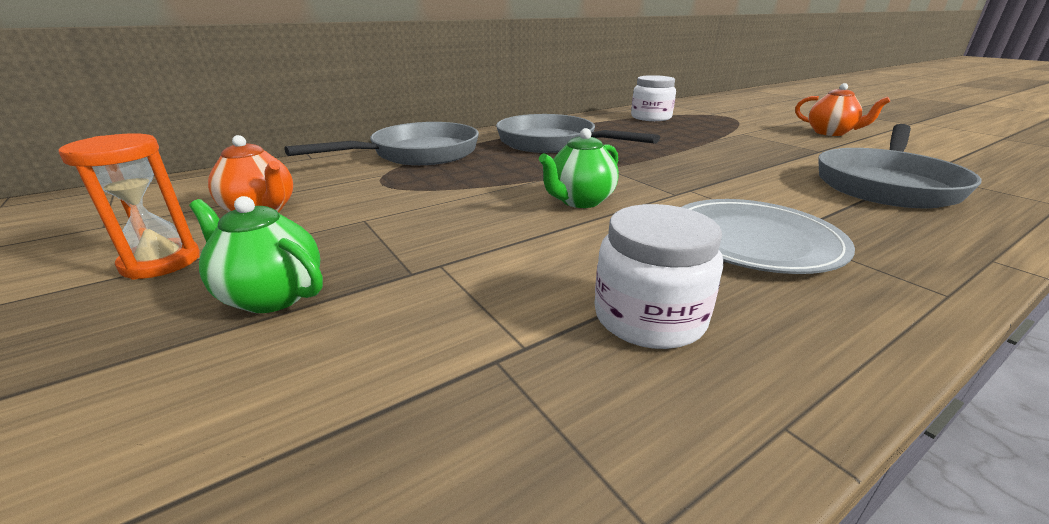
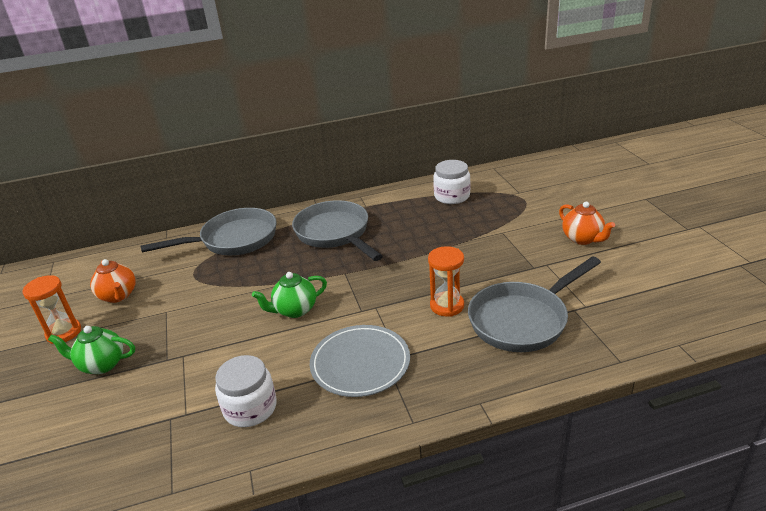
camera: 20 degrees right, 5 degrees up
green teapot [189,196,323,313] -> green teapot turned 45 degrees counterclockwise [48,326,135,374]
none -> orange hourglass [428,246,464,317]

